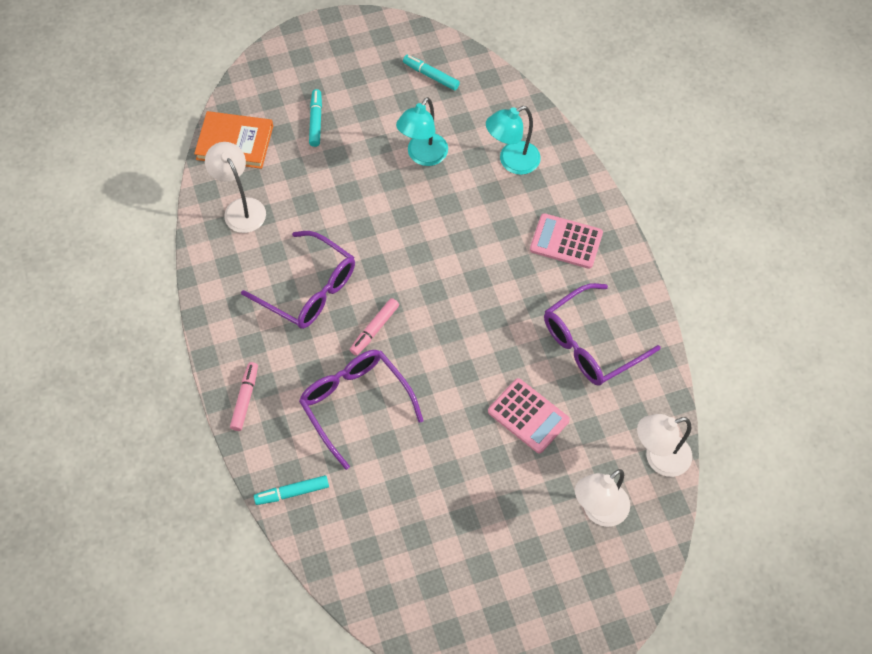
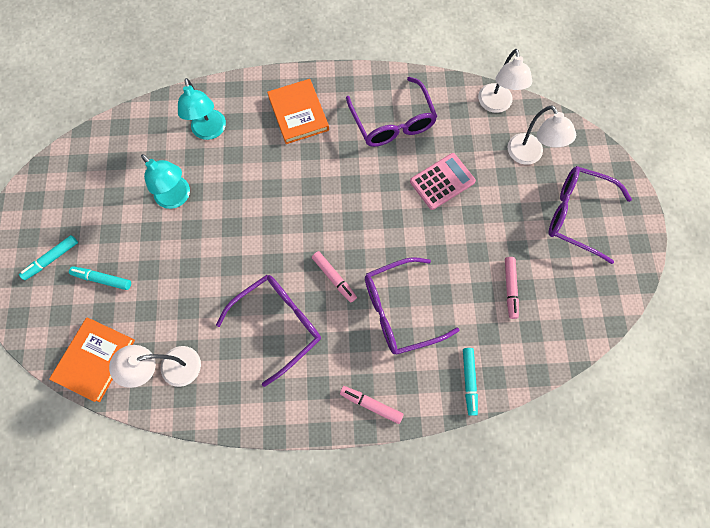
camera: 75 degrees left, 10 degrees up
turquoise marker [403,55,460,91] -> turquoise marker moved to [19,235,78,280]
pink calculator [530,213,603,269] -> orange book [267,79,329,144]
none -> pink marker [505,257,519,319]
none -> purple glasses [549,166,632,264]

